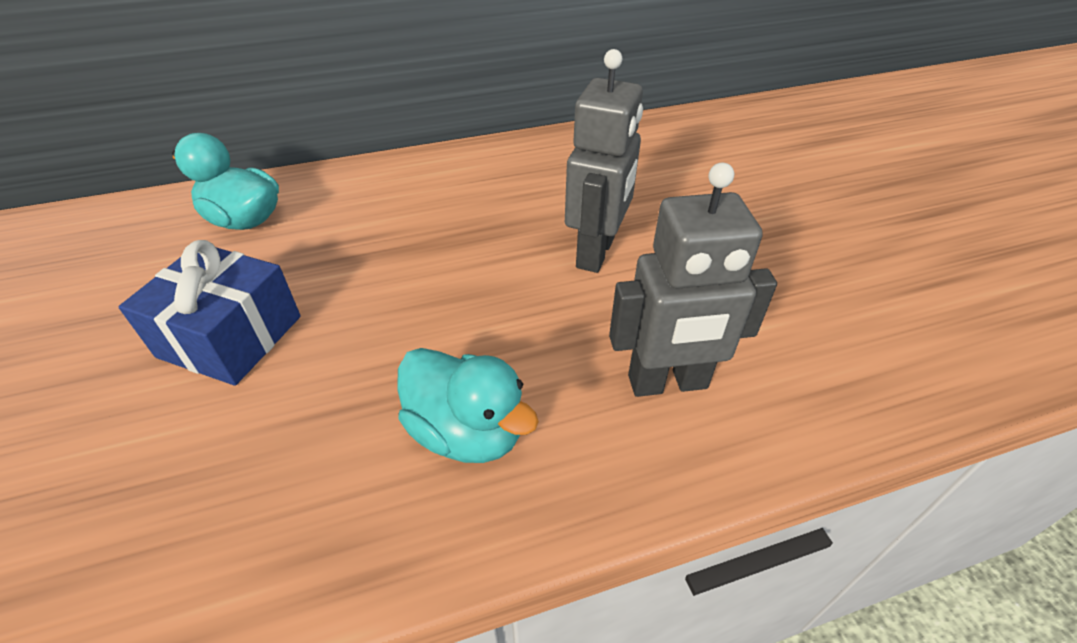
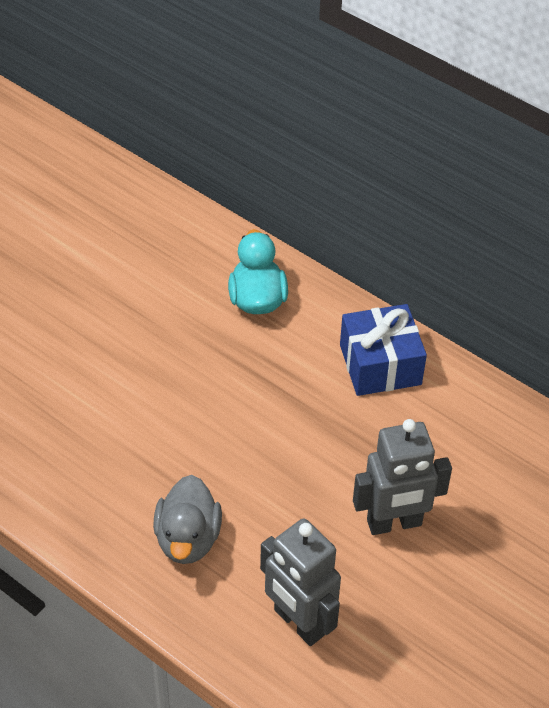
camera: 55 degrees right, 5 degrees up
blue gift [119,240,301,386] -> blue gift moved to [340,304,427,396]
turquoise duck [397,348,539,463] -> grey duck [153,475,222,564]

